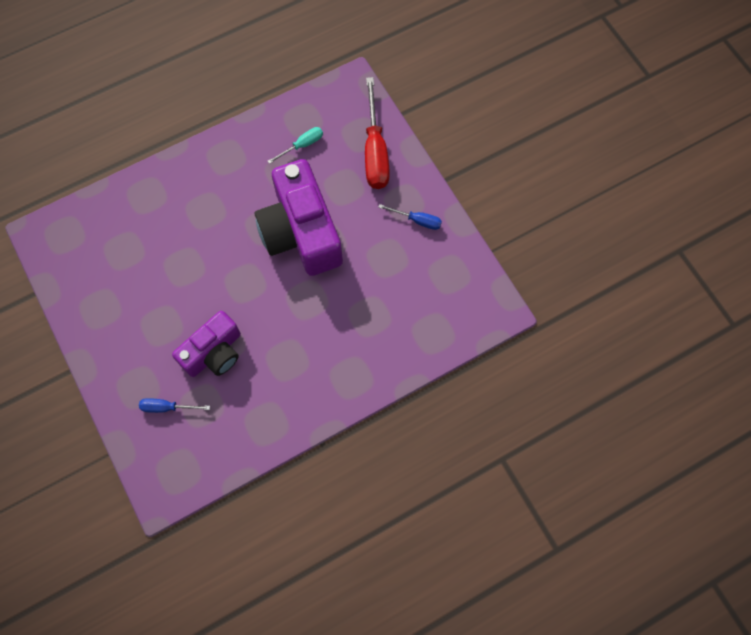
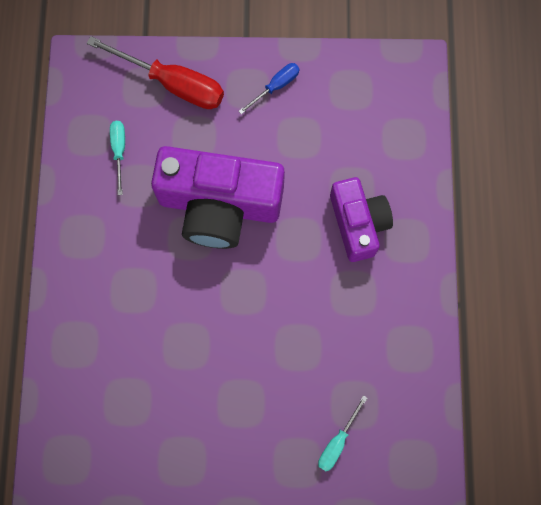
camera: 60 degrees left, 5 degrees up
blue screwdriver [139,398,210,413] -> turquoise screwdriver [318,395,367,472]
purple camera [172,311,241,377] -> purple camera moved to [330,177,393,262]

